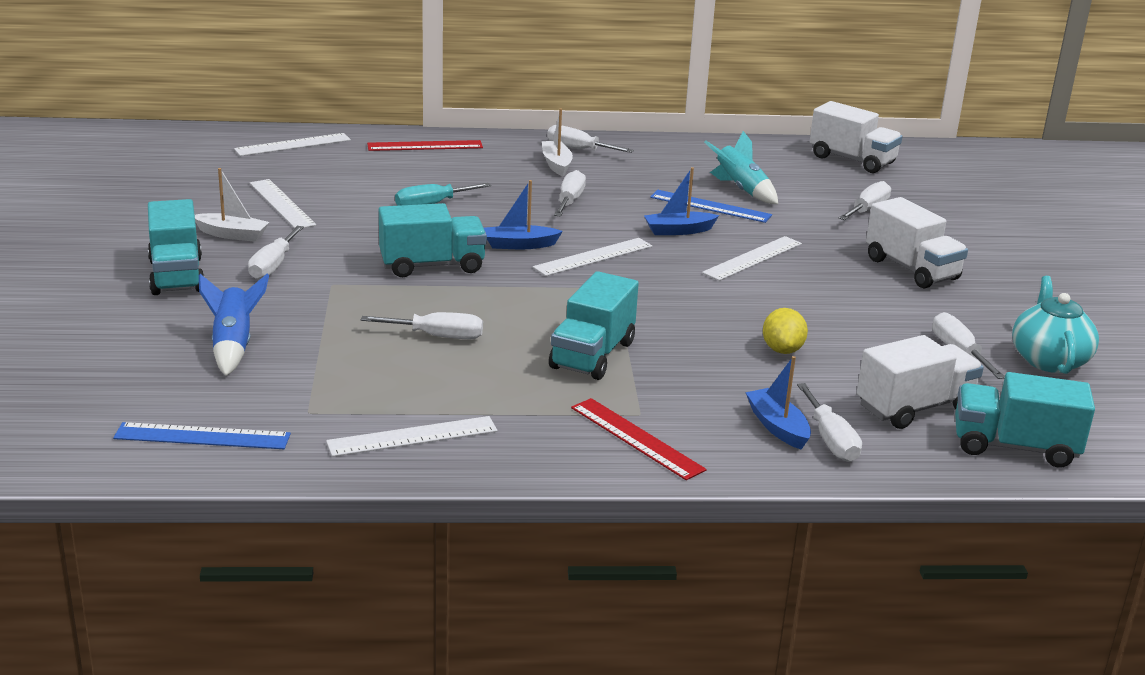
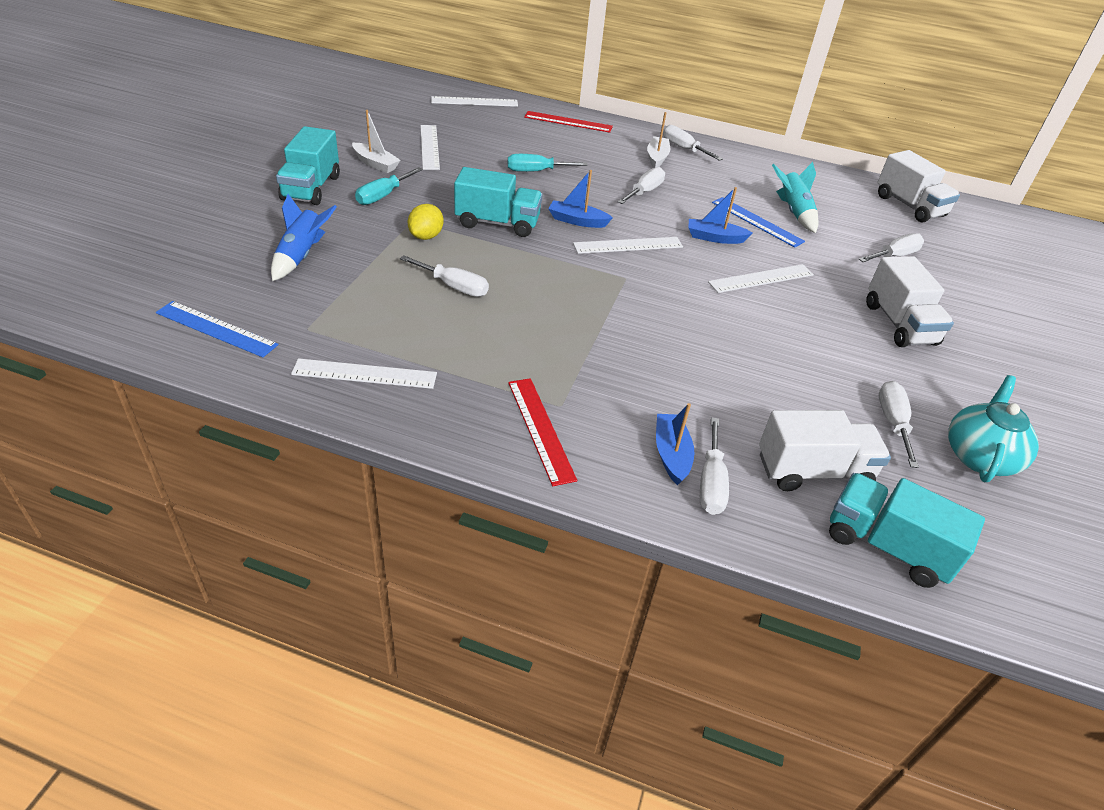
camera: 20 degrees right, 15 degrees up
white screwdriver [248,226,304,280] -> turquoise screwdriver [355,167,423,205]
turquoise truck [549,271,639,380] -> none
yellow lemon [763,308,808,354] -> yellow lemon moved to [408,204,444,240]

